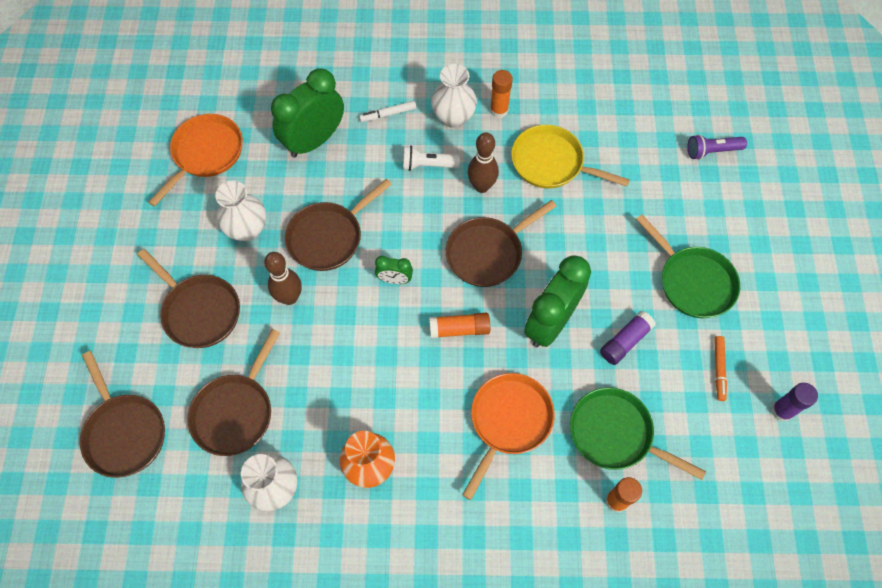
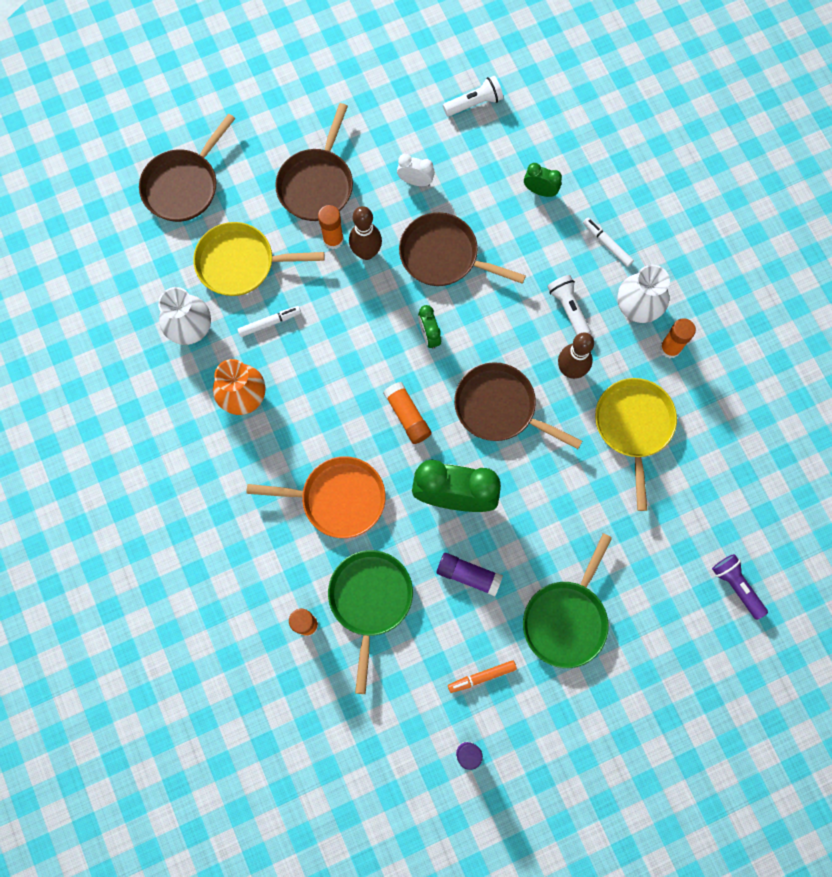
camera: 65 degrees right, 10 degrees up
orange pan [148,114,243,207] -> white flashlight [443,76,503,117]
brown pan [187,329,280,456] -> yellow pan [193,222,324,296]
white vase [215,181,266,241] -> white clock [397,154,435,186]
green clock [271,69,344,158] -> green clock [524,163,562,197], size x0.47
none -> white marker [237,306,301,337]
none -> orange glue stick [318,205,344,250]

